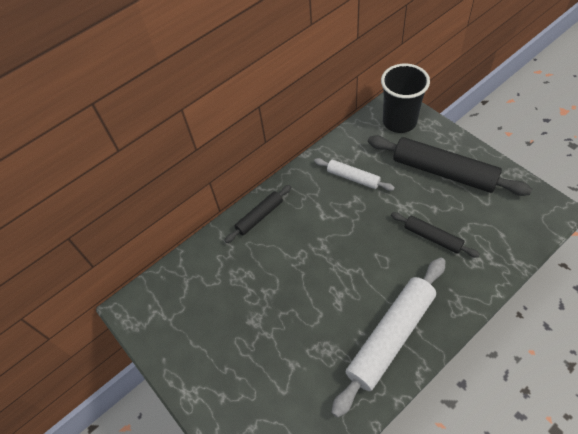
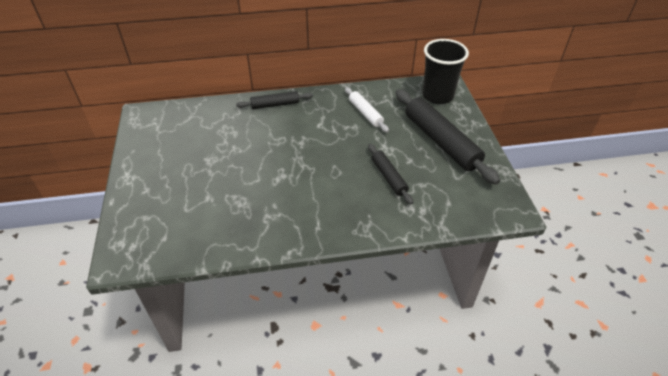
camera: 25 degrees right, 10 degrees down
white rolling pin [331,258,445,418] -> none

